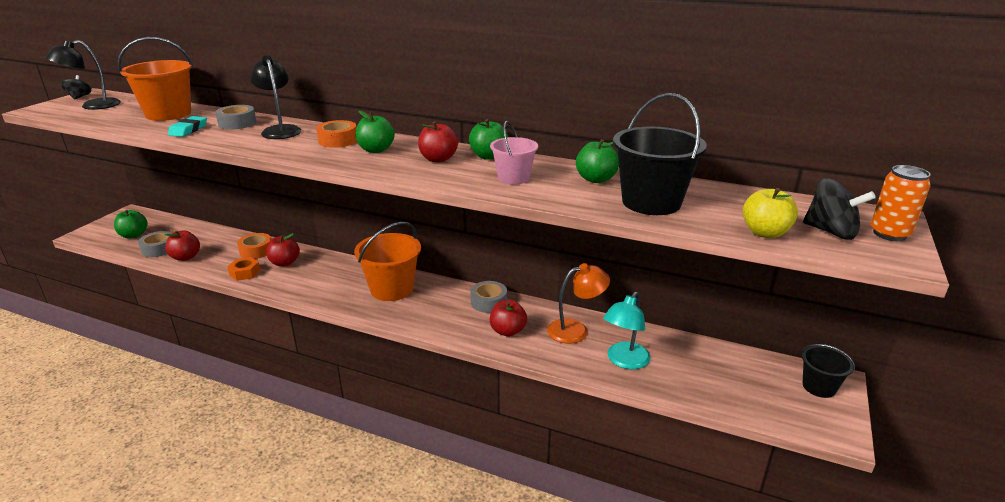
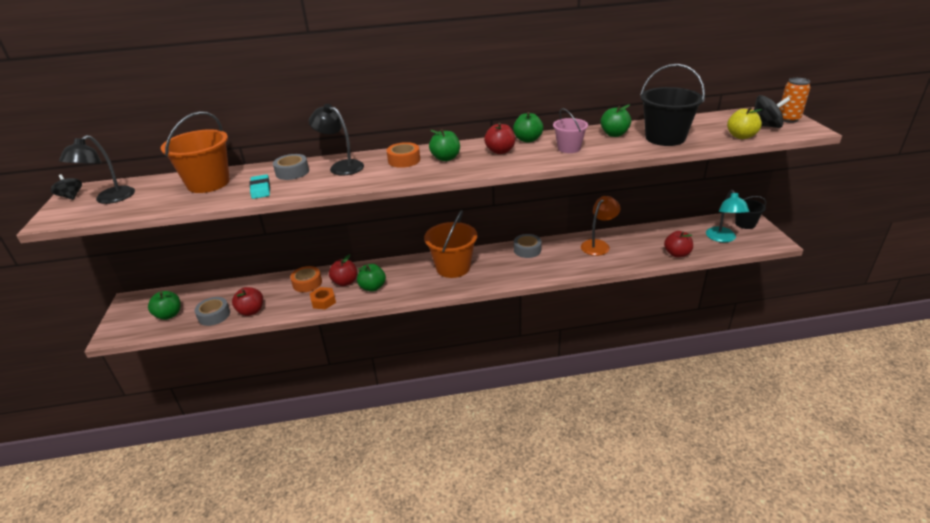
camera: 30 degrees left, 5 degrees up
red apple [490,300,527,337] -> red apple moved to [664,231,693,258]
turquoise lamp [603,292,650,369] -> turquoise lamp moved to [706,190,749,242]
none -> green apple [357,264,386,292]

